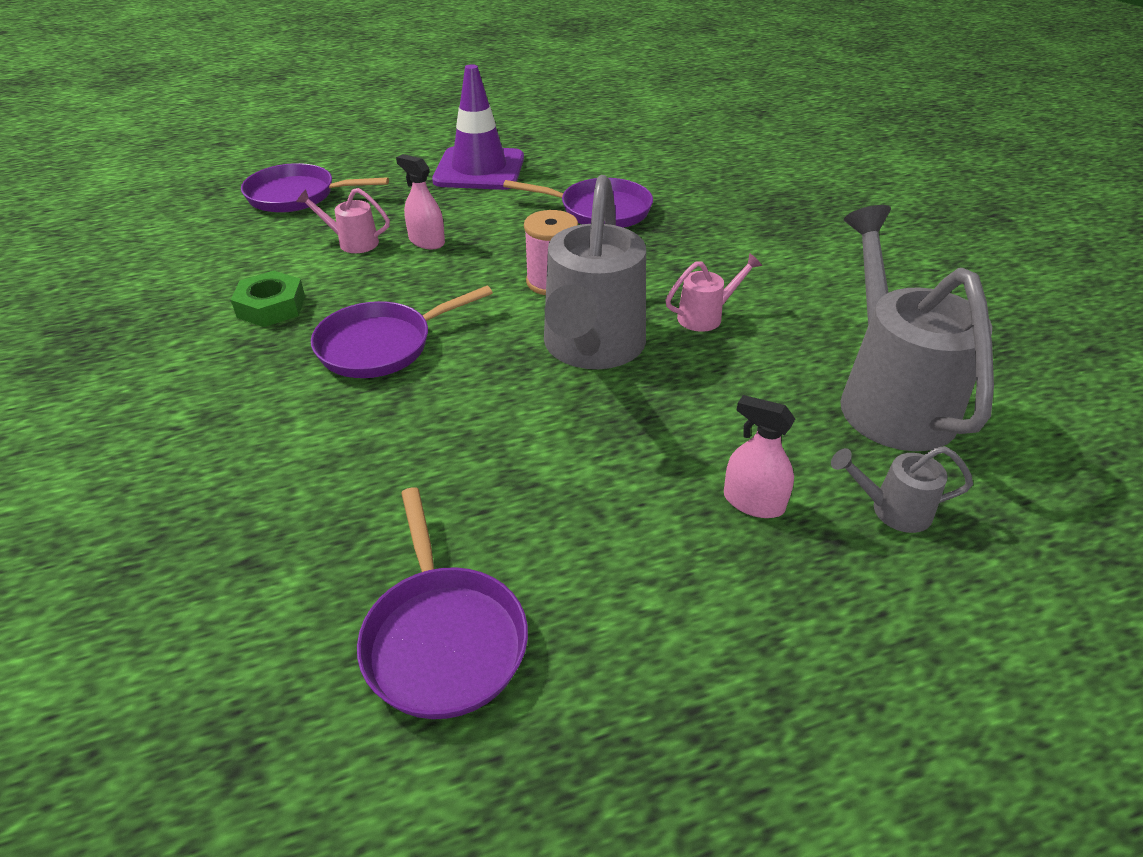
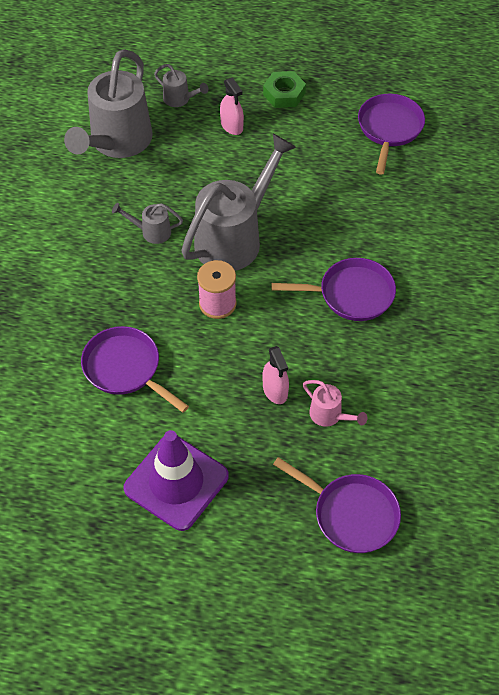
camera: 150 degrees left, 15 degrees up
green nut [231,271,305,327] -> green nut moved to [263,71,306,108]
pink watering can [666,253,762,332] -> grey watering can [112,203,183,244]

